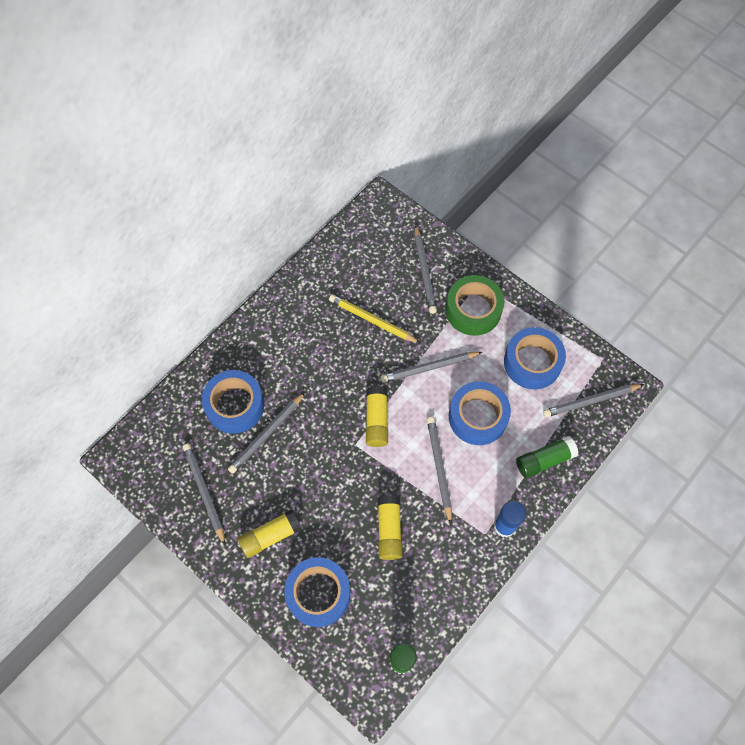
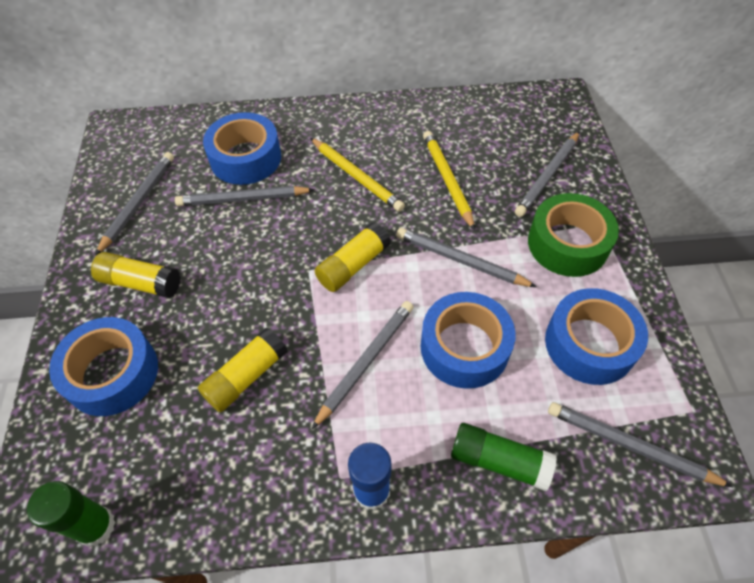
camera: 45 degrees right, 10 degrees down
none -> yellow pencil [310,138,405,212]

